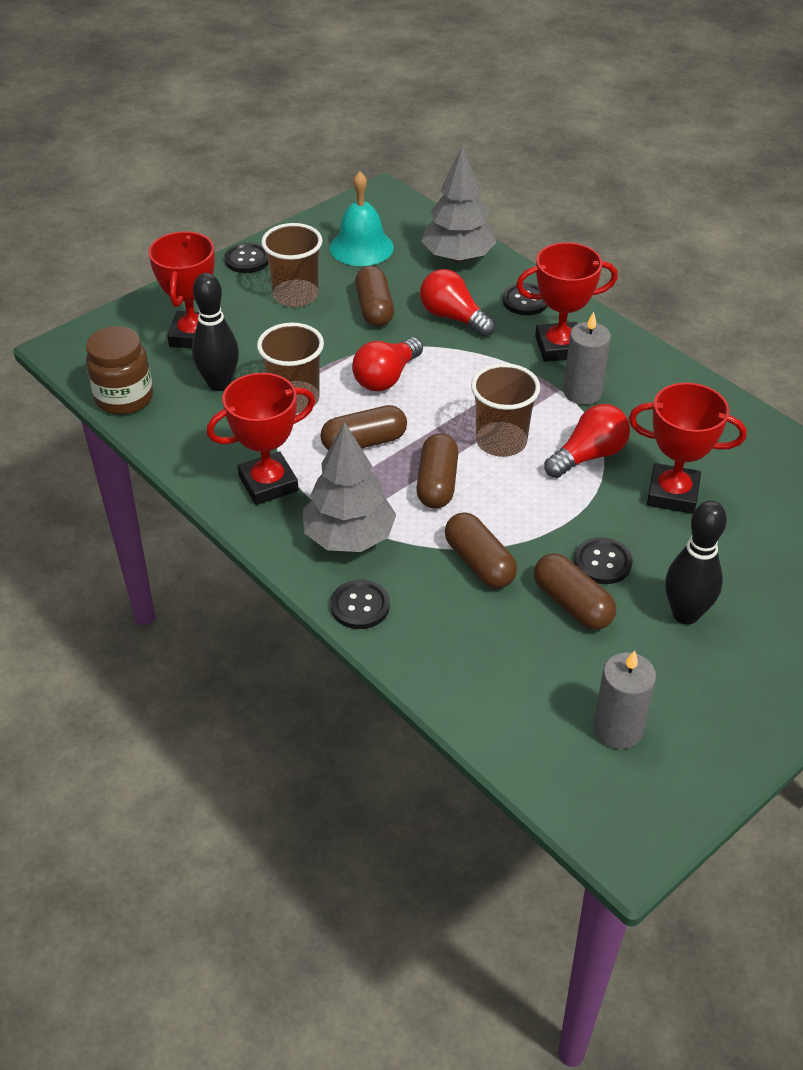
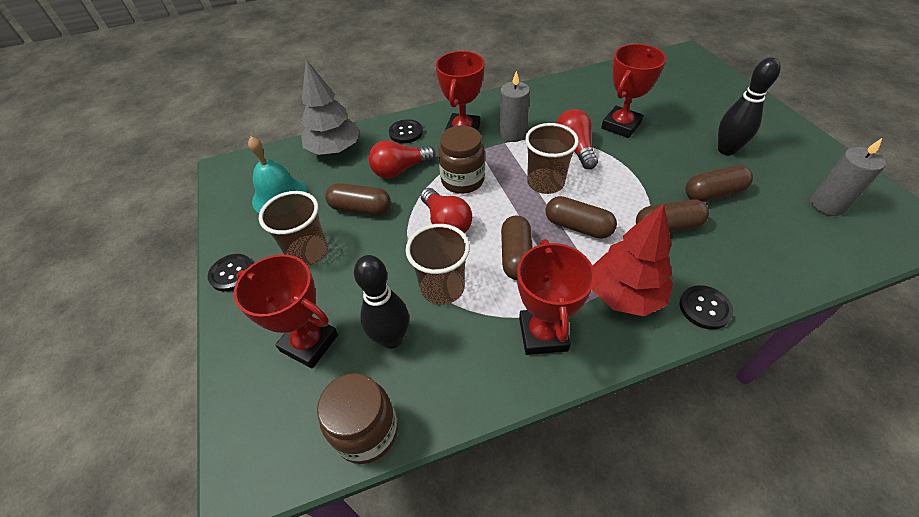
camera: 65 degrees left, 5 degrees up
grey tree [303,422,397,552] -> red tree [592,204,673,316]
black button [574,537,632,584] -> none
none -> brown jar [438,125,485,194]

